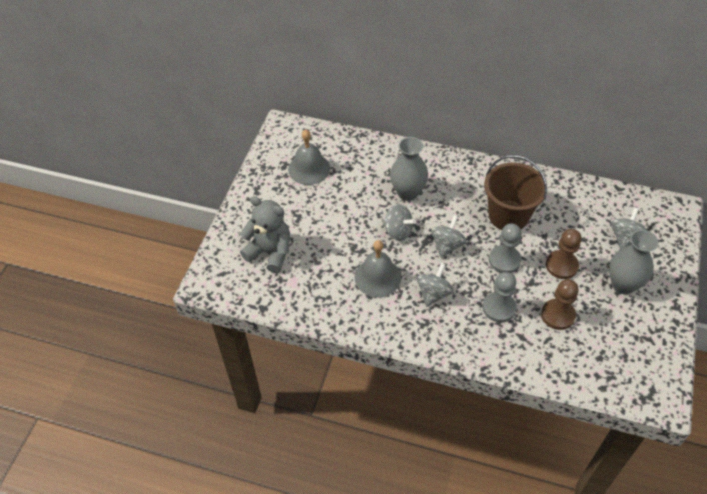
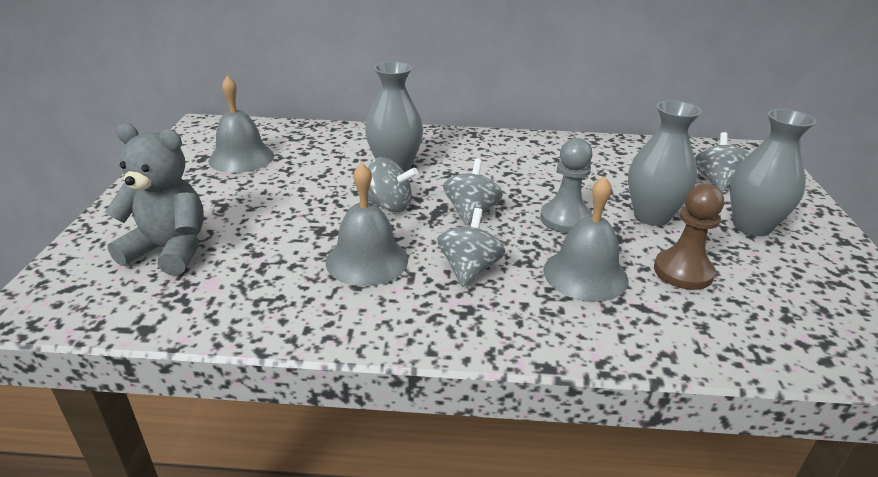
camera: 15 degrees left, 20 degrees down
grey pawn [483,272,517,323] -> grey bell [543,176,628,302]
brown bucket [484,155,547,230] -> none
brown pawn [546,229,582,279] -> grey vase [628,100,702,226]

